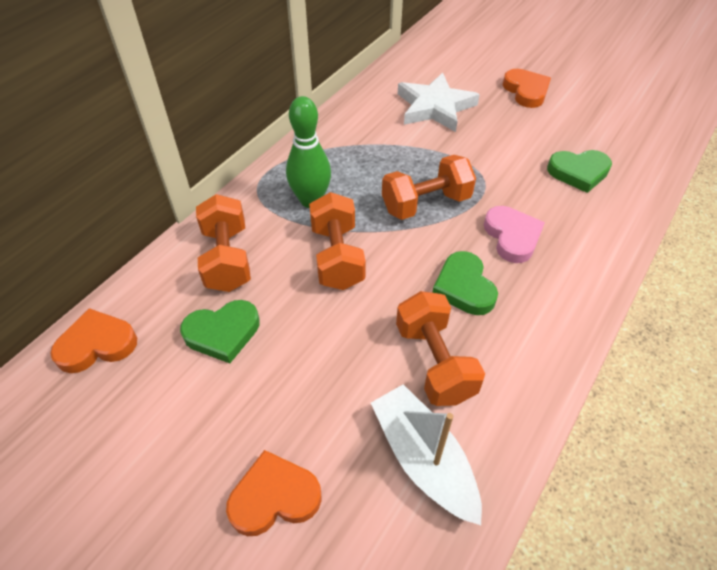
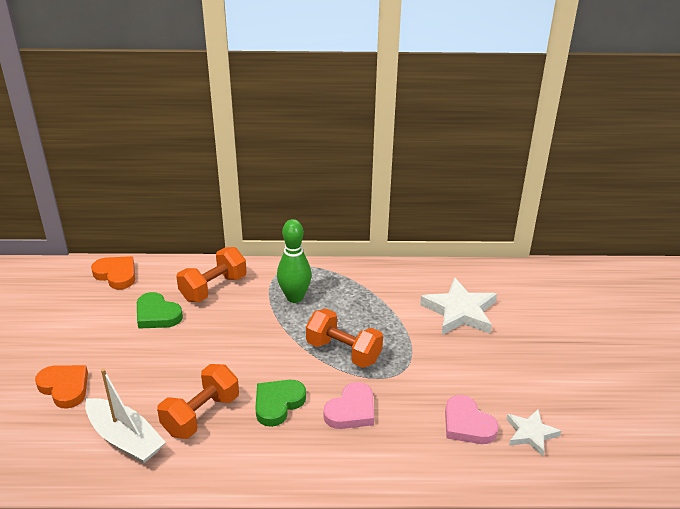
camera: 55 degrees right, 15 degrees down
orange dumbbell [309,192,366,290] -> none
white boat [371,384,482,525] -> white boat turned 105 degrees clockwise [85,368,166,464]
orange heart [503,69,551,108] -> none
green heart [547,150,612,193] -> pink heart [445,395,499,444]
none -> white star [506,409,561,456]

